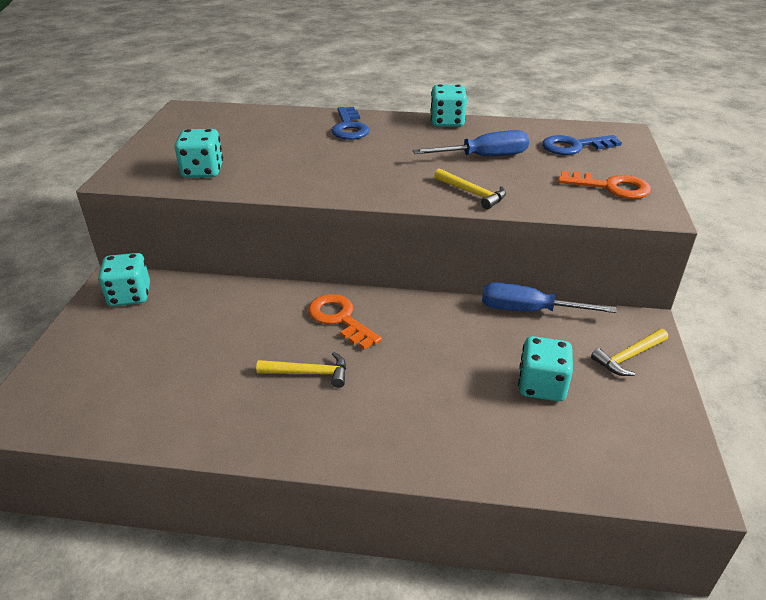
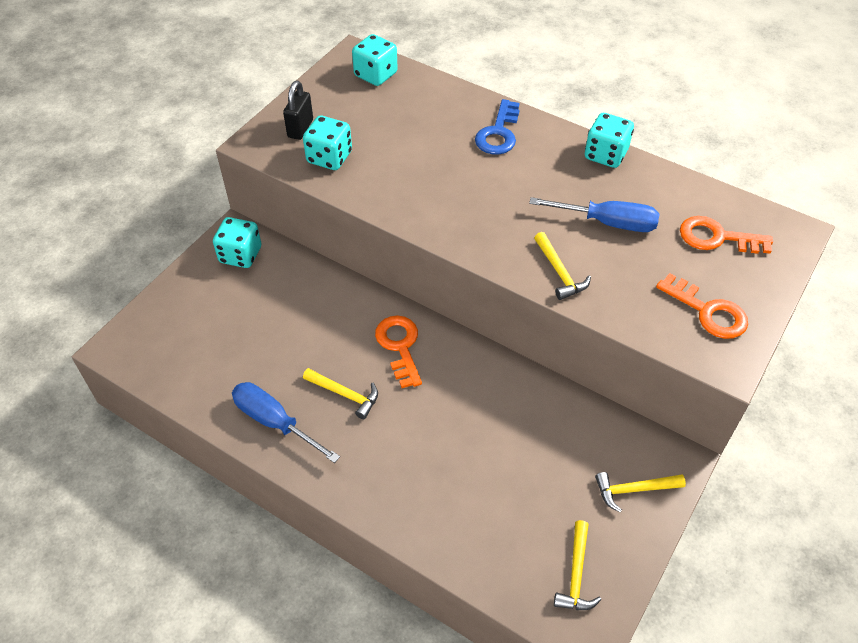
camera: 25 degrees right, 15 degrees up
blue screwdriver [482,282,617,313] -> blue screwdriver moved to [232,382,340,463]
turquoise dice [518,336,573,401] -> turquoise dice moved to [352,34,398,86]
blue key [542,135,622,155] -> orange key [680,216,773,254]
none -> black padlock [283,81,313,140]
none -> yellow hammer [554,520,601,610]

